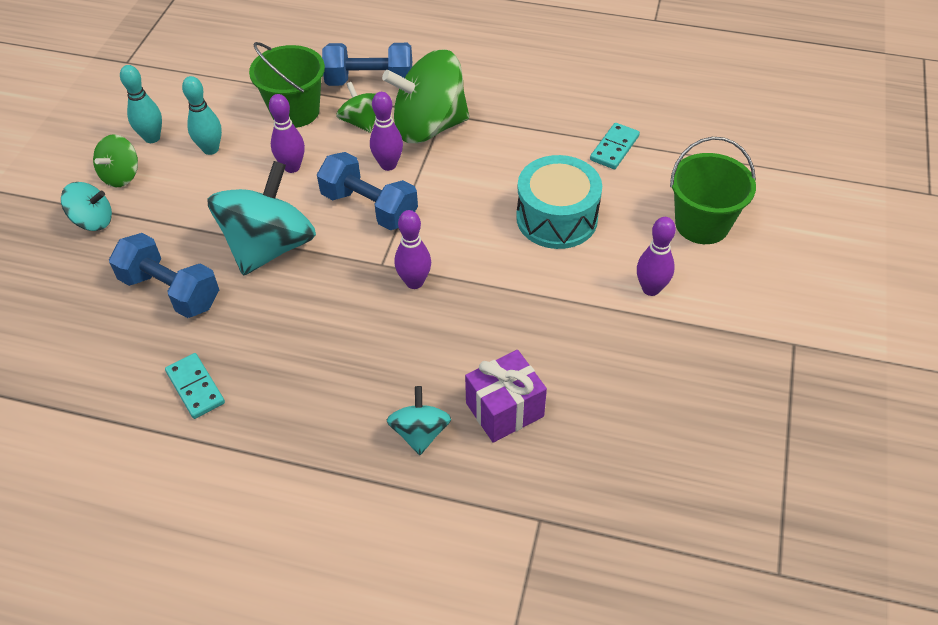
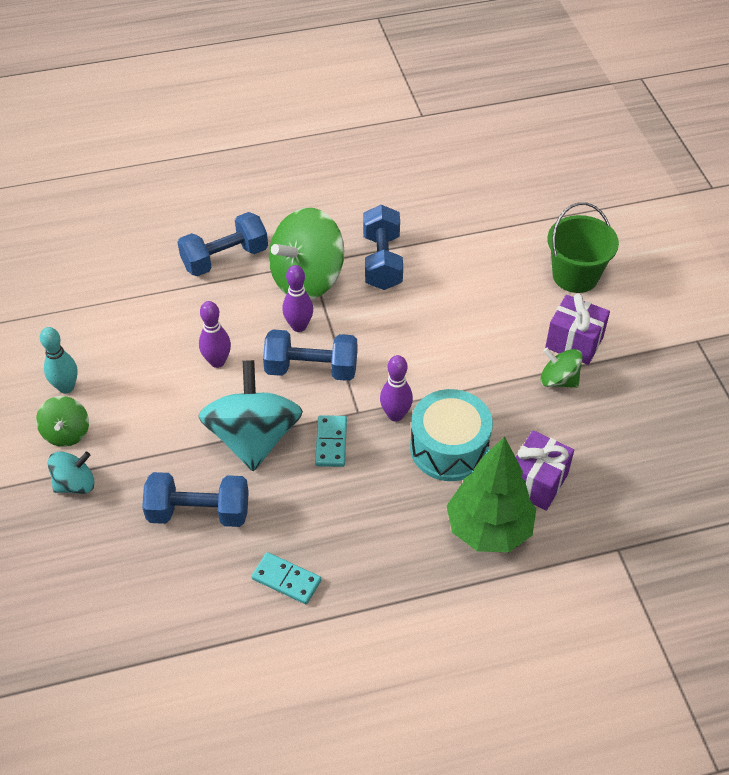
camera: 30 degrees left, 0 degrees up
turquoise bowling pin [182,76,222,155] -> none
green bucket [249,42,325,128] -> none
green spinning top [336,82,376,133] -> green spinning top moved to [541,348,583,388]
turquoise spinning top [387,386,452,455] -> green tree [447,437,536,552]
turquoise drum [516,155,602,249] -> turquoise drum moved to [410,389,493,481]
turquoise domino [590,123,640,169] -> turquoise domino moved to [315,415,347,467]
purple bowling pin [637,217,676,296] -> purple gift [545,294,610,365]
none -> blue dumbbell [363,205,403,290]

